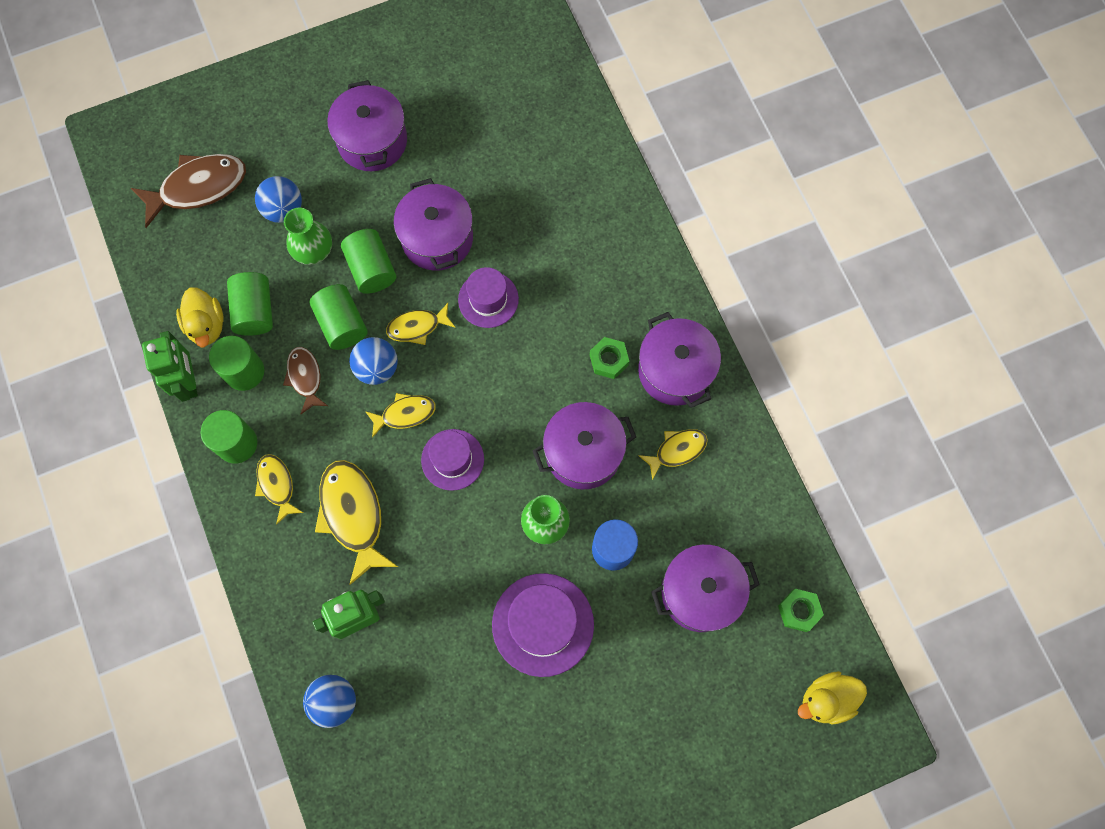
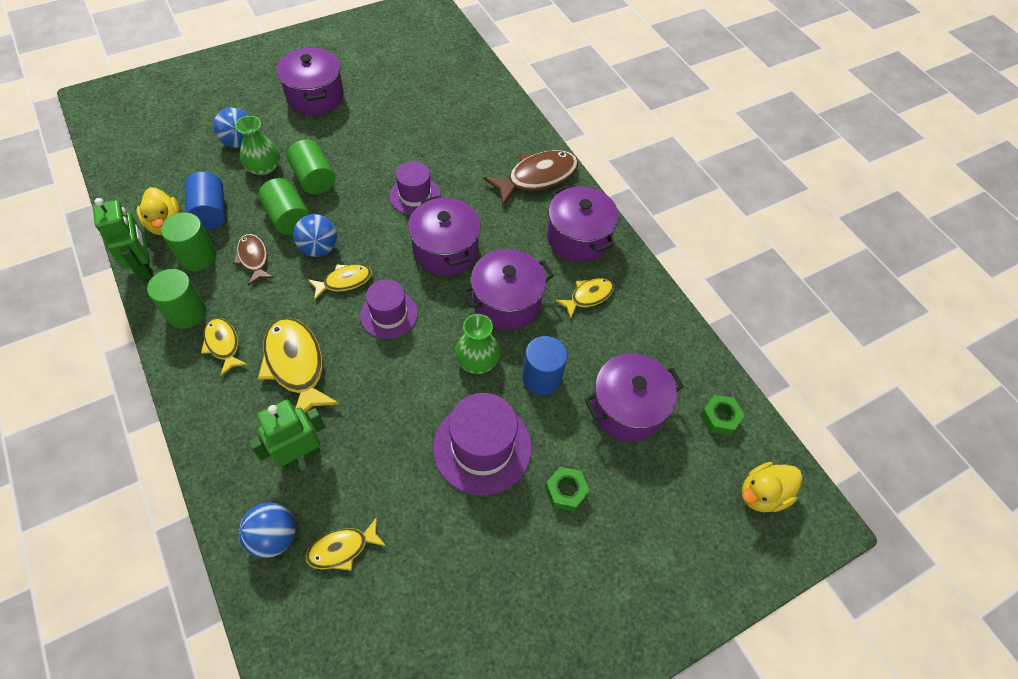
camera: 10 degrees left, 15 degrees down
brown fish [131,154,246,228] -> brown fish moved to [484,150,578,205]
green cylinder [227,272,273,336] -> blue cylinder [185,172,225,230]
yellow fish [386,303,456,345] -> yellow fish moved to [306,517,386,571]
purple pot [394,178,473,270] -> purple pot moved to [408,195,481,276]
green nut [590,337,629,379] -> green nut moved to [545,467,590,512]

